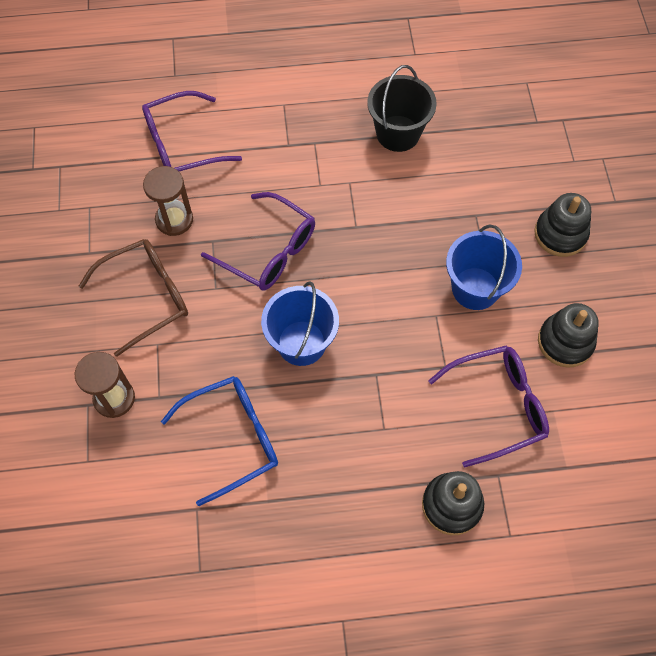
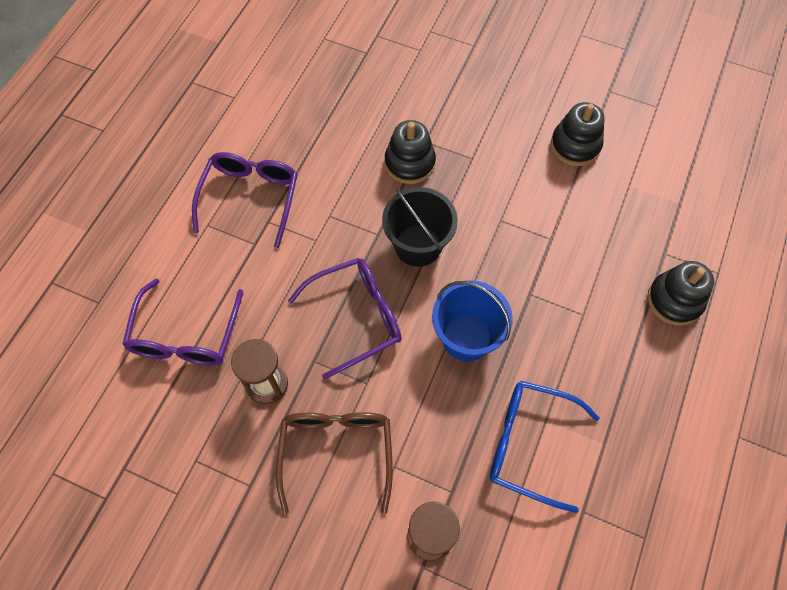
camera: 60 degrees left, 0 degrees up
blue glasses [161,376,278,506] -> blue glasses turned 75 degrees counterclockwise [490,381,600,513]
black bucket [367,65,437,152] -> black bucket moved to [382,187,458,267]
purple glasses [429,345,549,467] -> purple glasses moved to [192,152,298,248]
blue bucket [446,224,522,310] -> none
black stacking toy [534,193,591,257] -> black stacking toy moved to [385,120,436,184]

